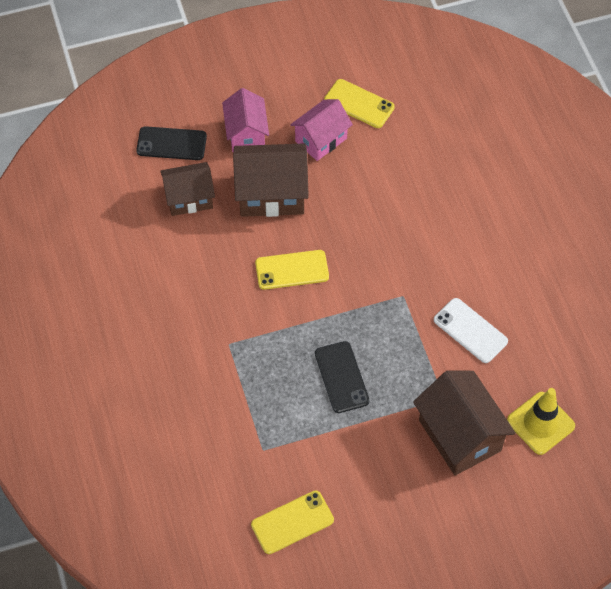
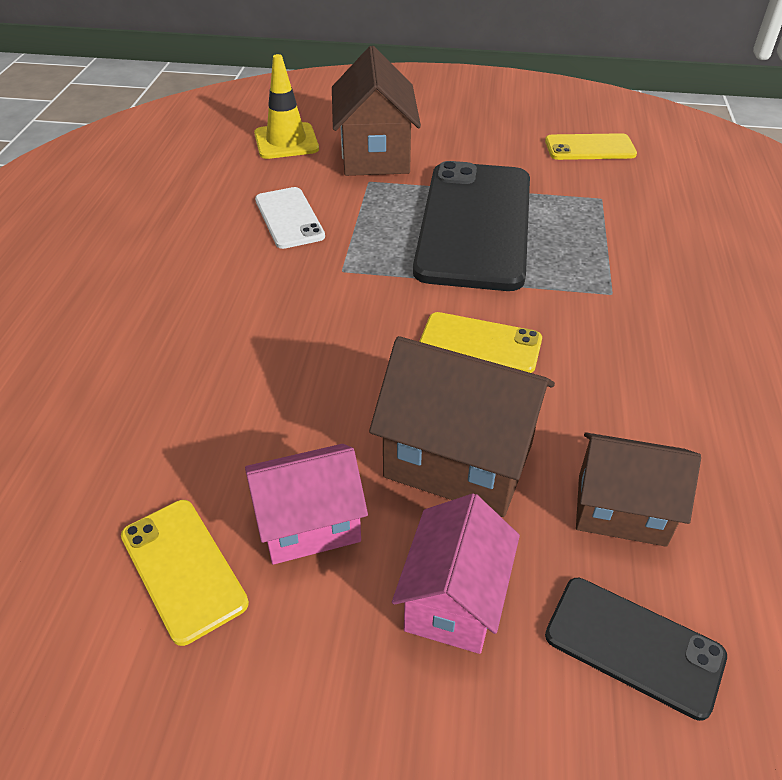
camera: 155 degrees left, 15 degrees down
black phone [315,341,370,413] -> black phone [413,161,530,291], size x2.09

